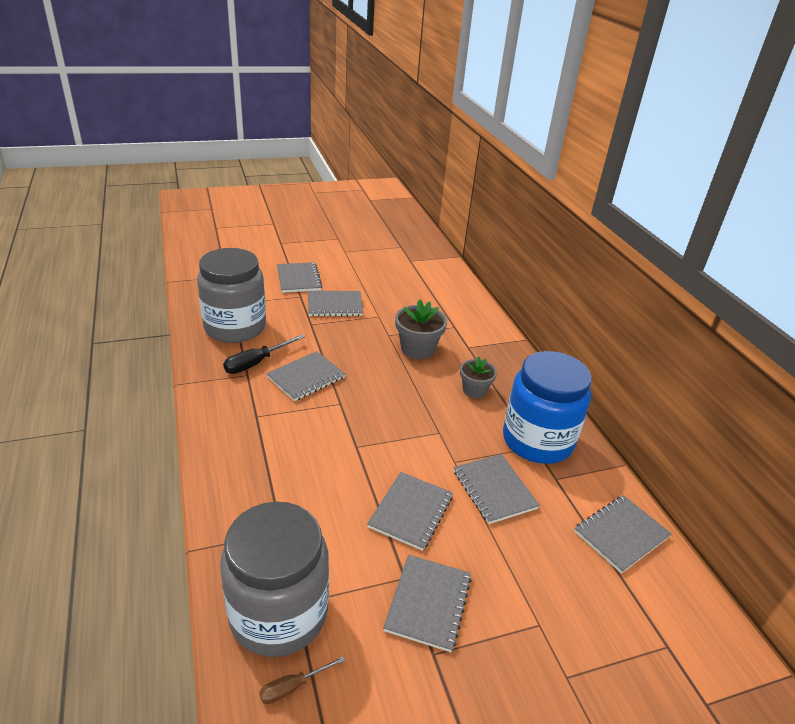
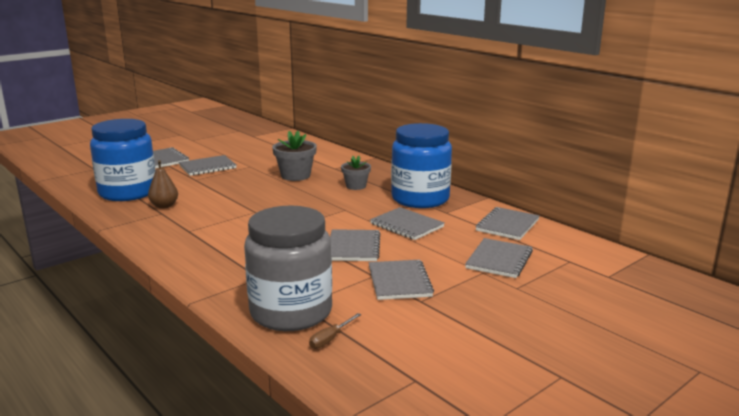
camera: 20 degrees left, 15 degrees down
grey jar [197,248,266,343] -> blue jar [90,119,156,201]
black screwdriver [223,334,305,374] -> brown pear [148,160,178,209]
grey notebook [266,351,345,401] -> grey notebook moved to [465,238,533,278]

